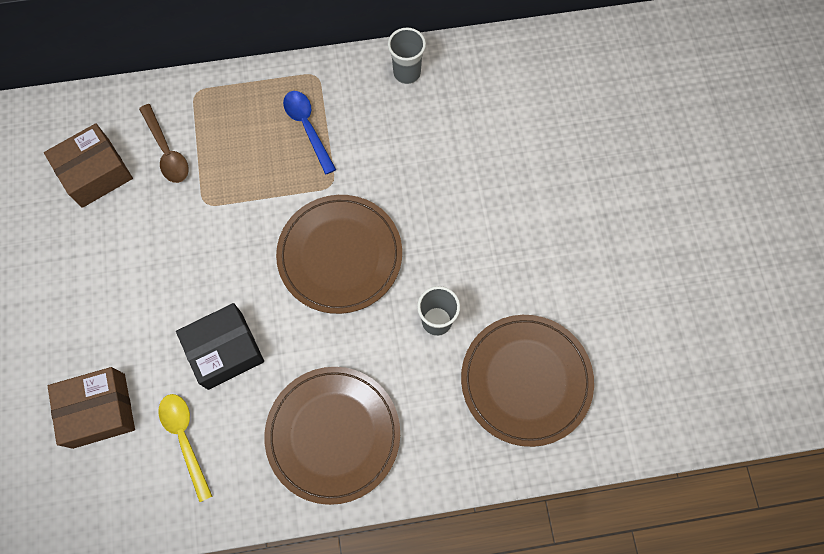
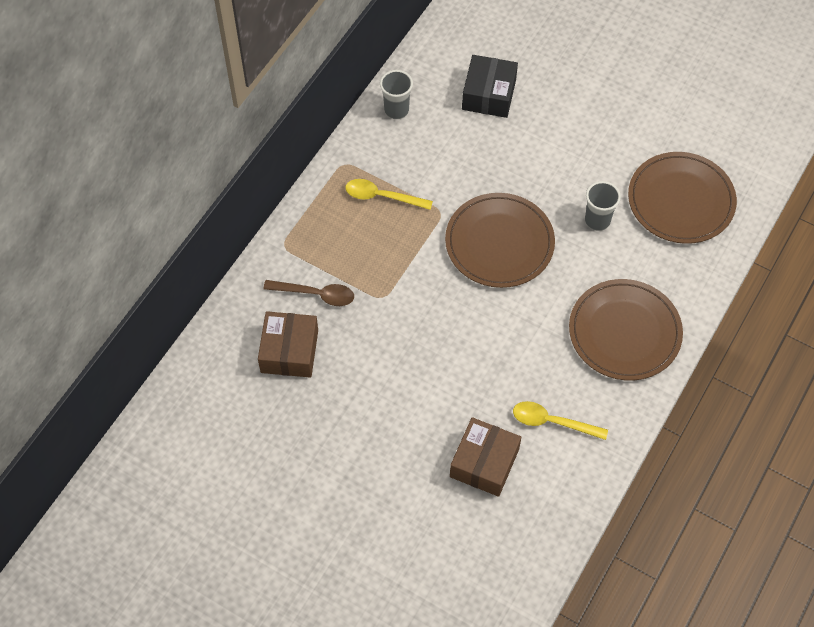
camera: 50 degrees left, 10 degrees down
black box [176,303,264,390] -> black box moved to [462,55,518,118]
blue spoon [283,91,336,175] -> yellow spoon [345,179,433,210]

